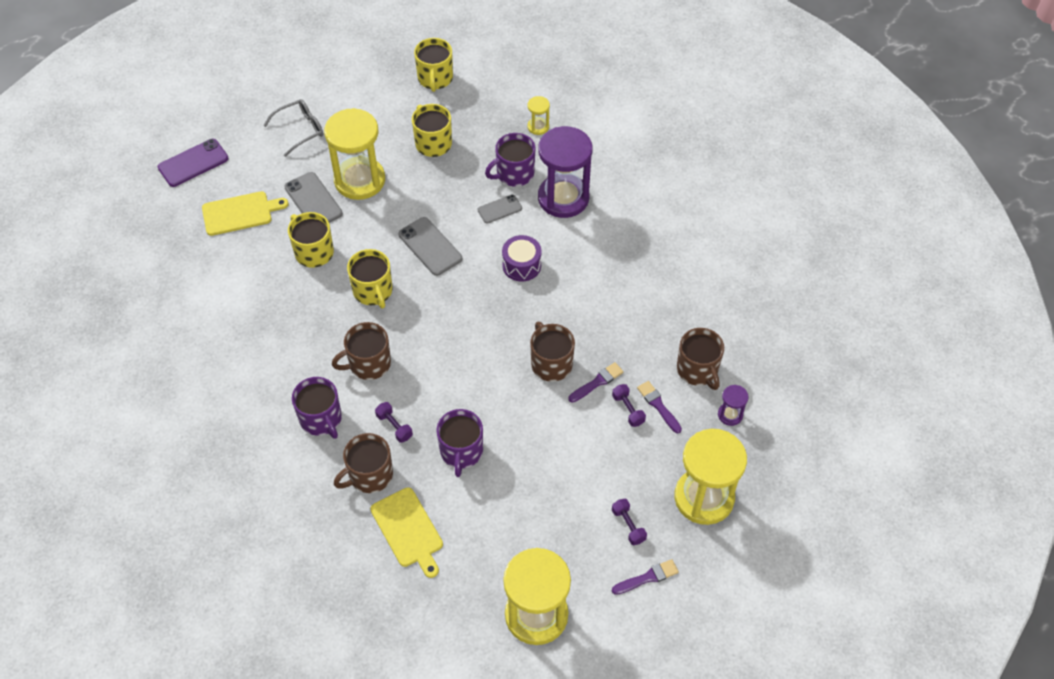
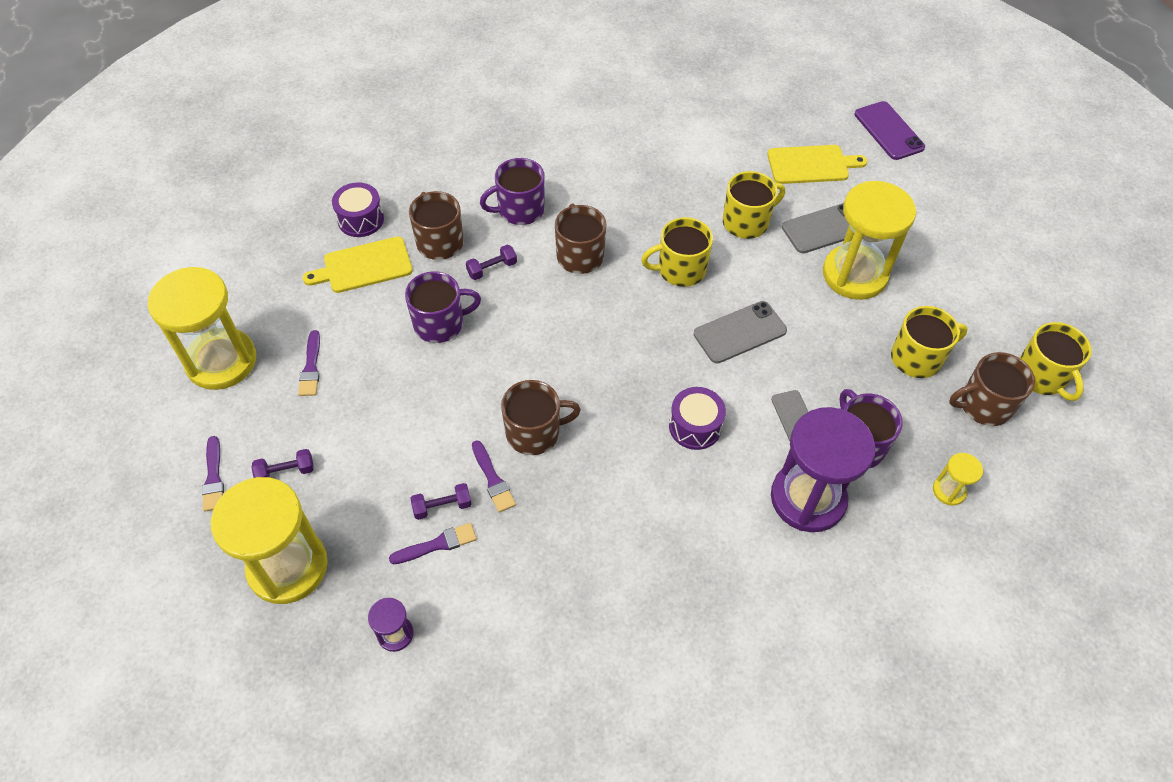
camera: 100 degrees right, 0 degrees up
yellow cutting board [202,191,289,236] -> yellow cutting board turned 90 degrees counterclockwise [767,145,867,184]
grey glasses [263,99,323,157] -> none
yellow mug [414,38,453,92] -> yellow mug turned 120 degrees counterclockwise [1020,322,1092,401]
purple mug [437,409,483,477] -> purple mug turned 150 degrees clockwise [405,271,481,343]
brown mug [677,328,724,390] -> brown mug moved to [949,352,1035,426]
none -> purple brush [298,330,320,396]
none -> purple drum [332,182,384,237]

